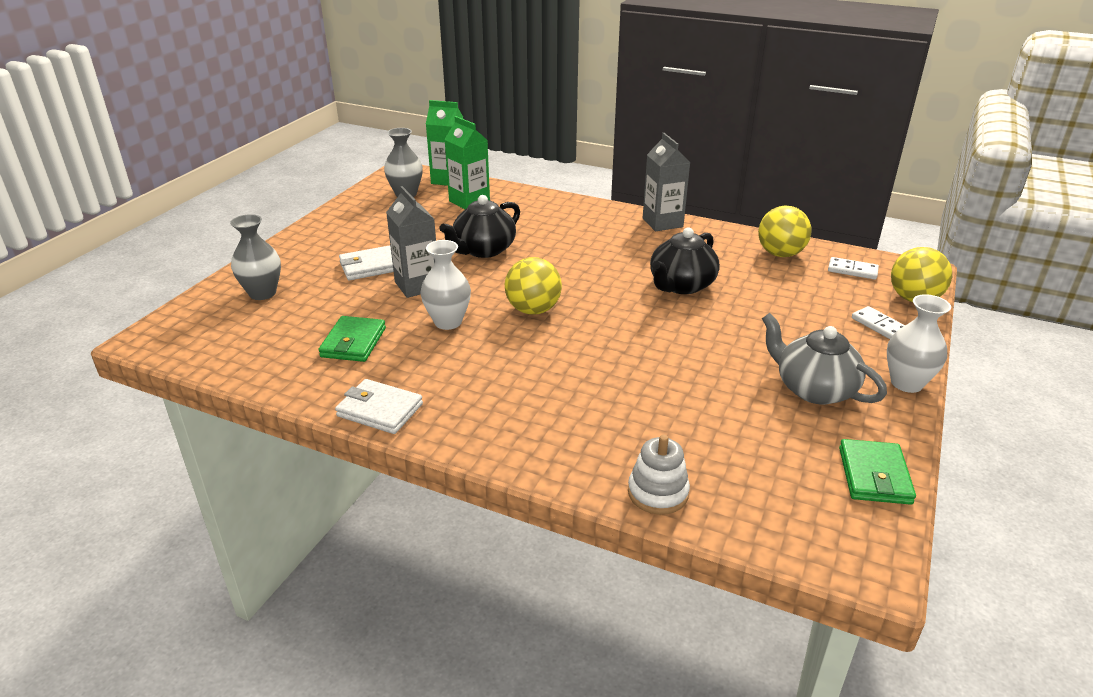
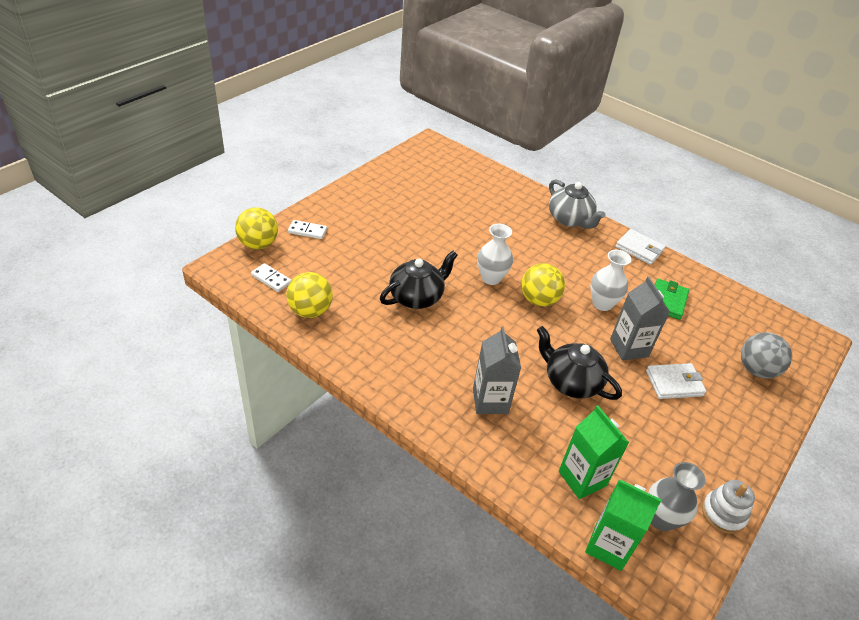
camera: 170 degrees left, 10 degrees up
grey vase [230,214,281,300] -> grey ball [741,332,792,378]
black teapot [439,195,520,258] -> black teapot turned 105 degrees counterclockwise [537,326,622,400]
white stacking toy [628,435,690,515] -> white stacking toy moved to [702,480,755,534]
grey carton [643,133,690,231] -> grey carton moved to [473,326,521,414]
grey teapot [762,313,887,404] -> grey teapot moved to [549,179,606,229]
green wallet [839,439,916,505] -> none
white domino [852,306,905,339] -> white domino turned 60 degrees counterclockwise [288,220,327,239]
white vase [887,294,951,393] -> white vase moved to [477,224,513,285]

